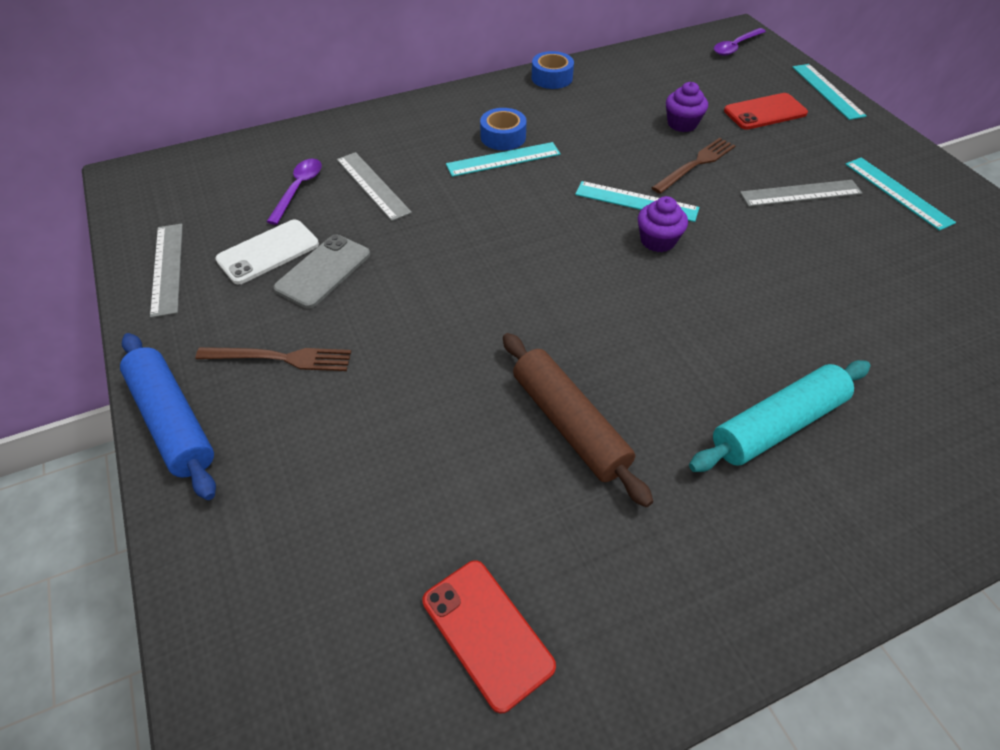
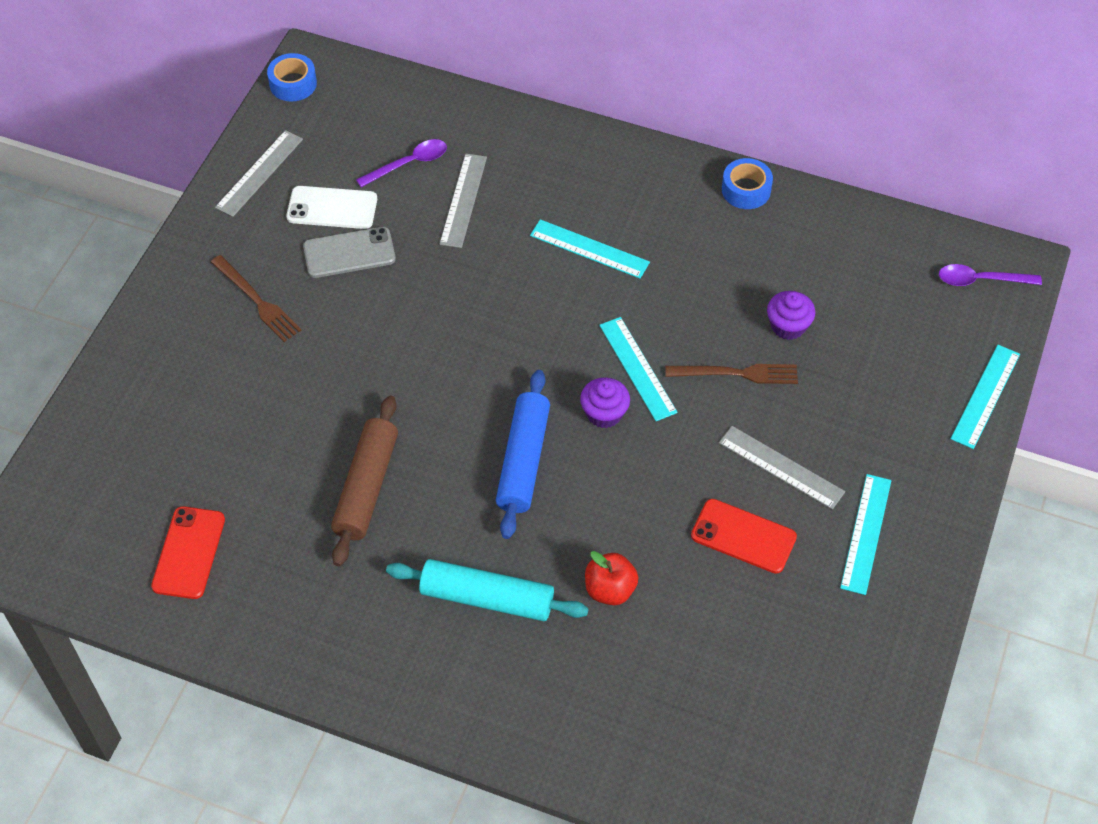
camera: 45 degrees right, 5 degrees up
blue rolling pin [120,333,216,500] -> blue rolling pin moved to [496,370,550,539]
blue tape [480,108,527,150] -> blue tape moved to [267,53,317,102]
red phone [724,93,808,130] -> red phone moved to [691,499,797,574]
none -> red apple [585,551,639,605]

